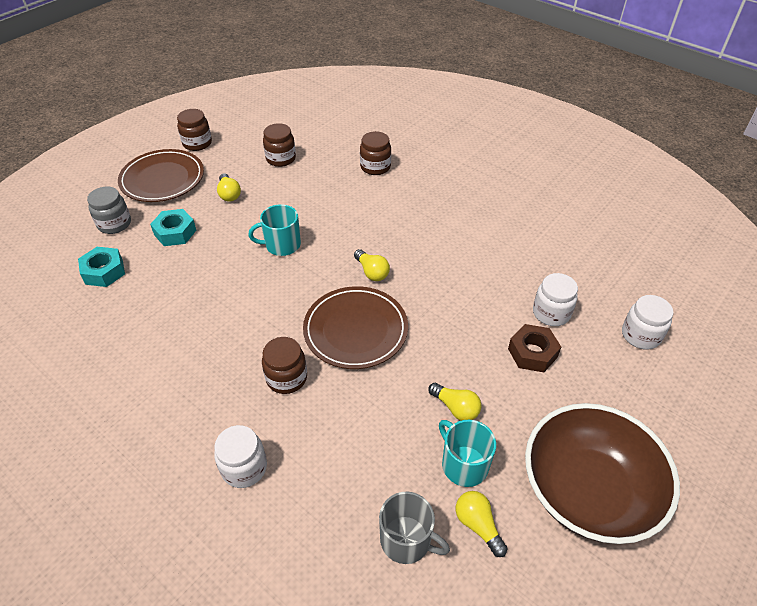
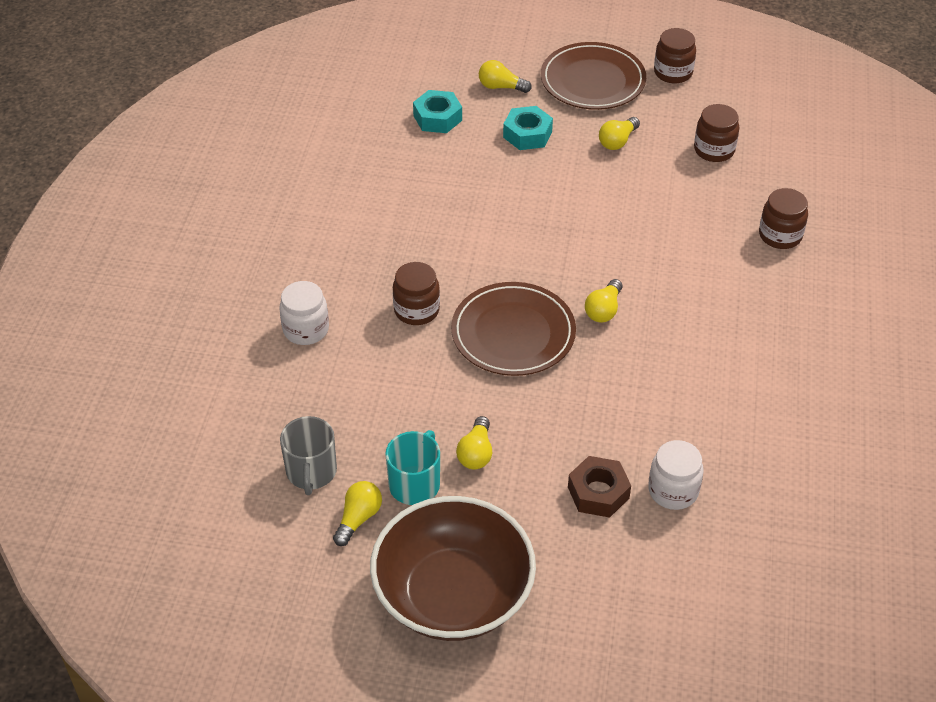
camera: 60 degrees right, 0 degrees up
grey jar [87,187,131,234] -> yellow light bulb [479,60,532,93]
turquoise mug [249,204,301,256] -> none
white jar [622,295,674,350] -> none

